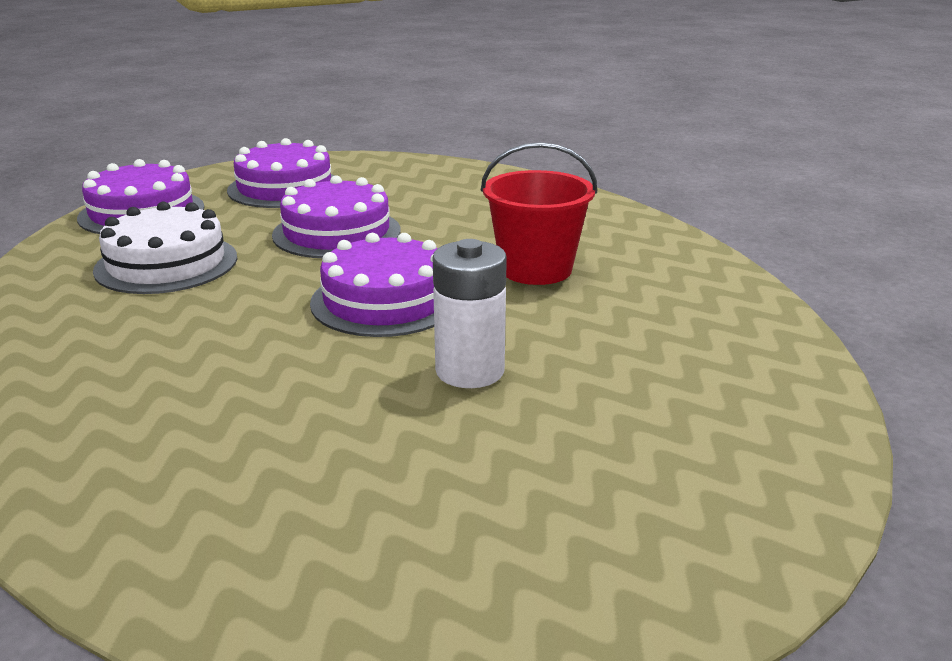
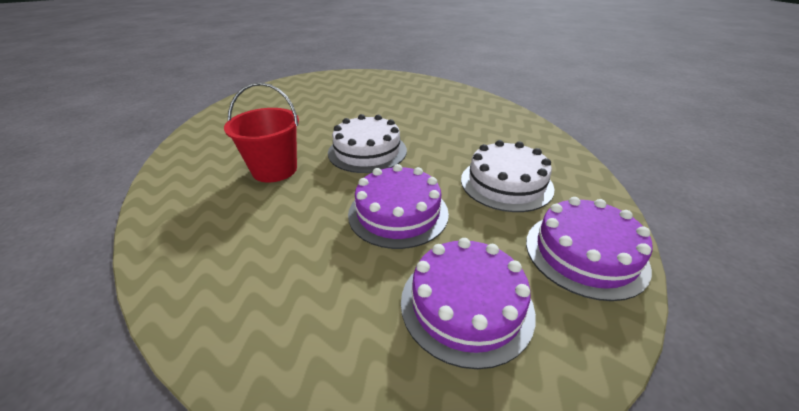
camera: 175 degrees left, 10 degrees up
purple cake [310,233,437,337] -> white cake [328,114,407,173]
white battery [433,239,507,388] -> none

